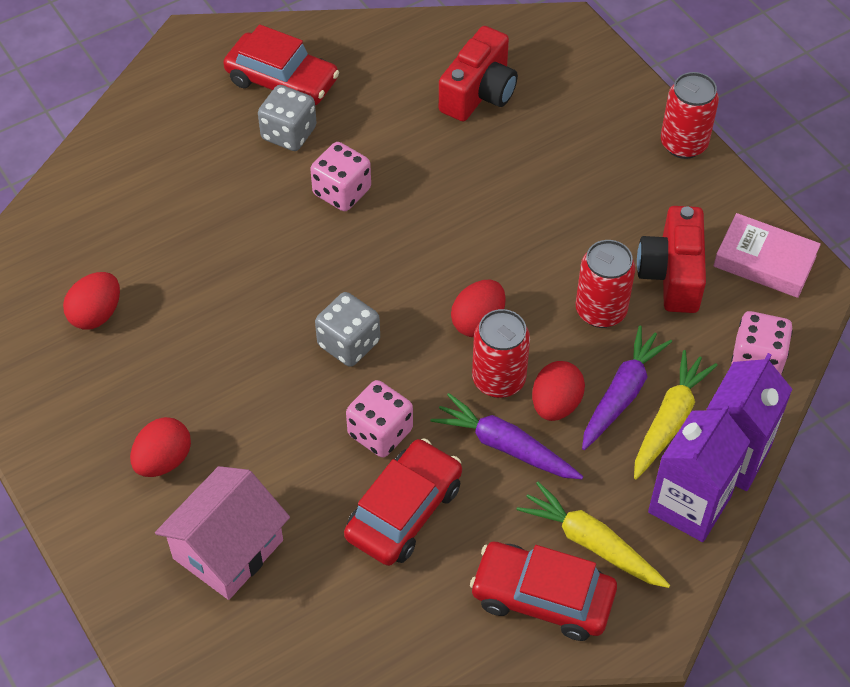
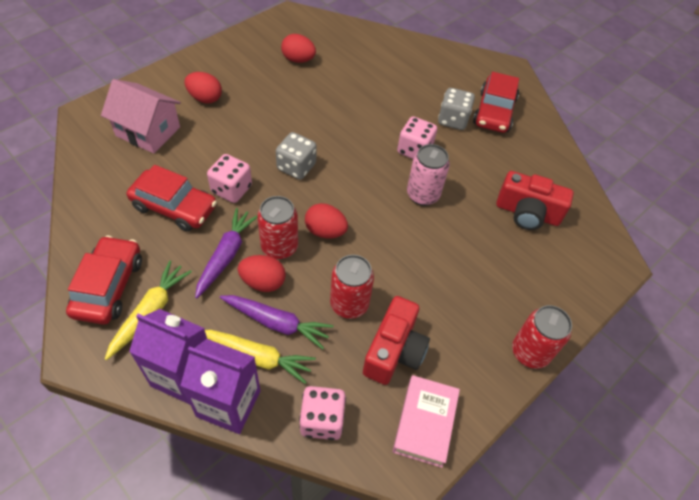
camera: 75 degrees right, 0 degrees up
red camera [637,206,706,313] -> red camera turned 120 degrees clockwise [363,296,430,385]
none -> pink can [407,144,450,206]

